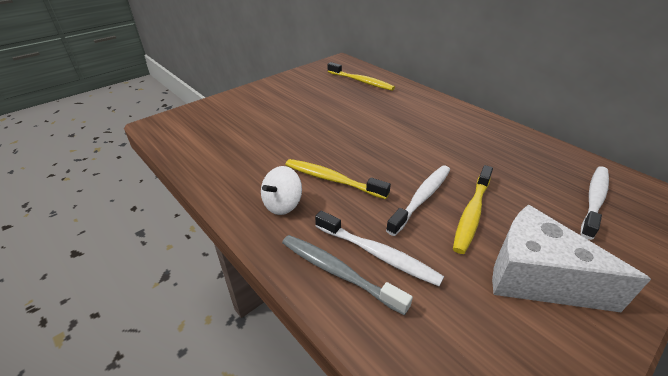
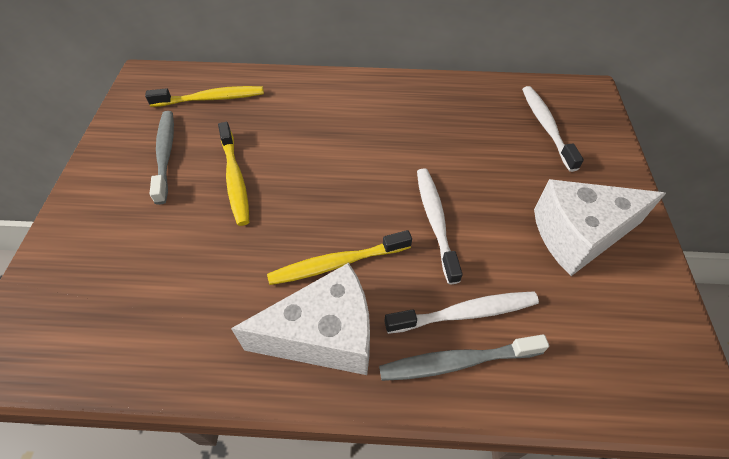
camera: 45 degrees left, 15 degrees up
white spinning top [261,166,302,215] -> white cheese [231,263,370,375]
yellow toothbrush [453,165,493,254] -> yellow toothbrush moved to [218,122,249,226]
none -> grey toothbrush [150,111,174,205]

